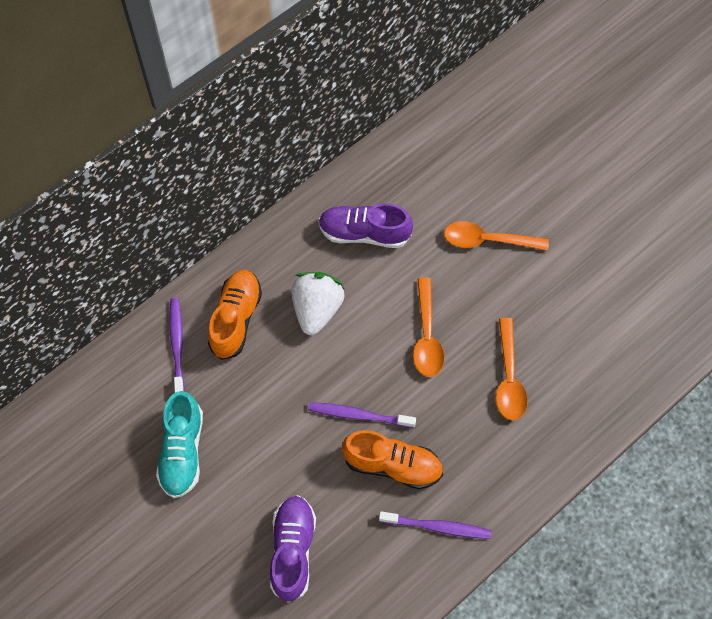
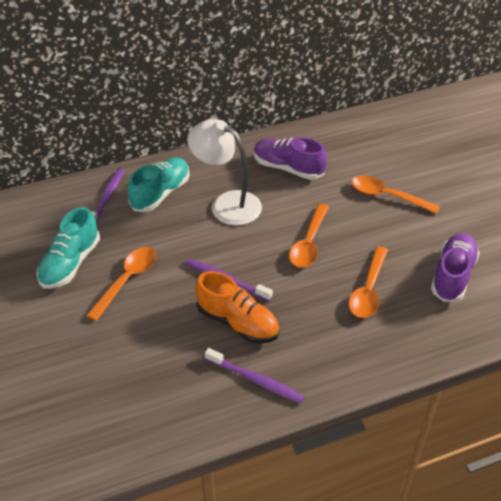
camera: 20 degrees right, 20 degrees down
orange shoe [208,270,262,360] -> turquoise shoe [128,157,190,212]
purple shoe [270,495,316,603] -> purple shoe moved to [431,233,480,302]
white strawberry [291,272,345,335] -> white lamp [187,119,262,226]
none -> orange spoon [86,247,156,321]

